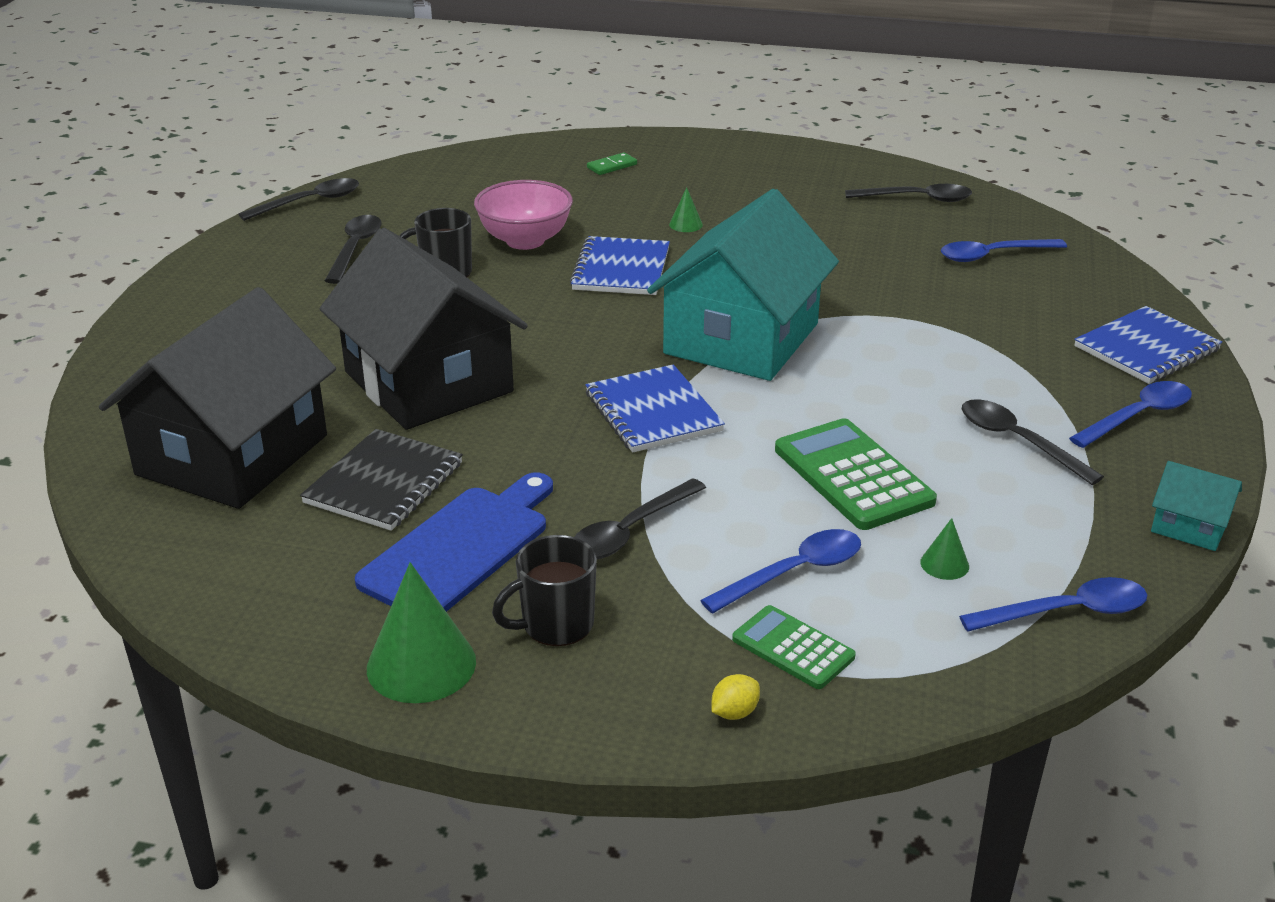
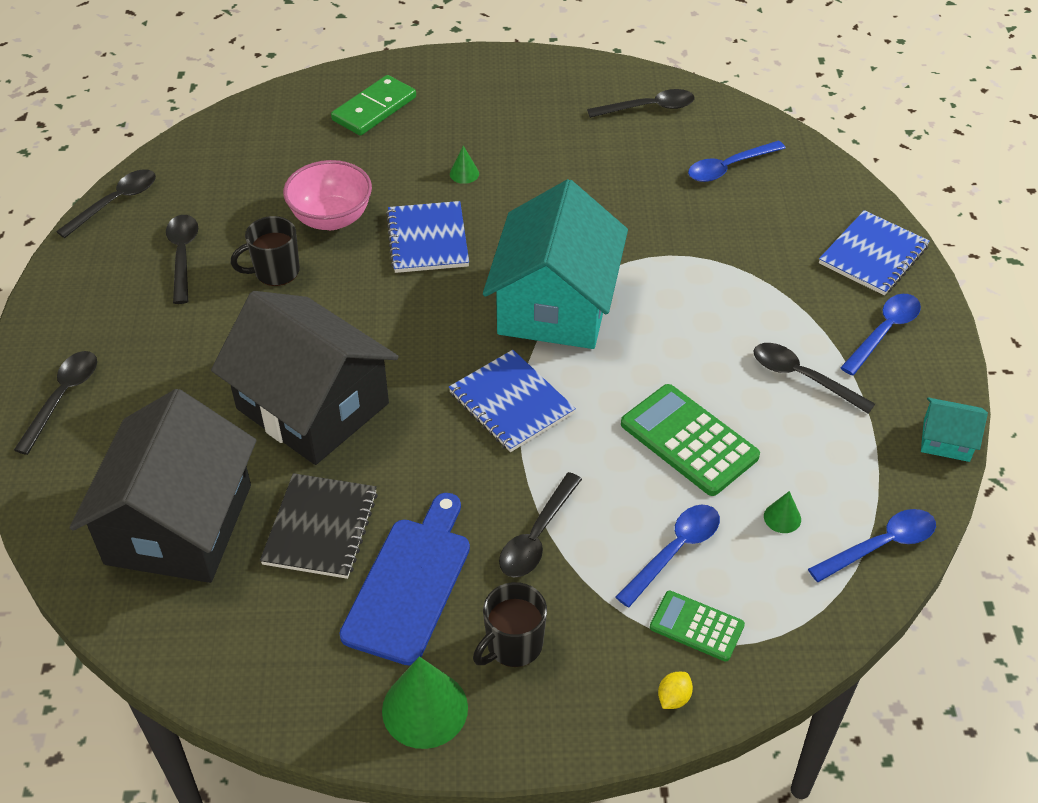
camera: 15 degrees left, 15 degrees up
green domino [587,152,637,175] -> green domino [331,75,416,136], size x1.96
none -> black spoon [14,351,97,455]

